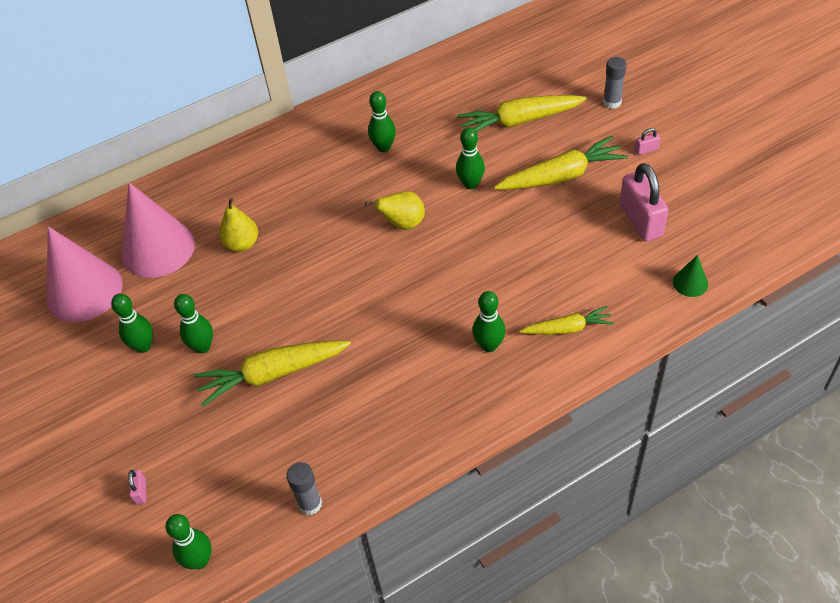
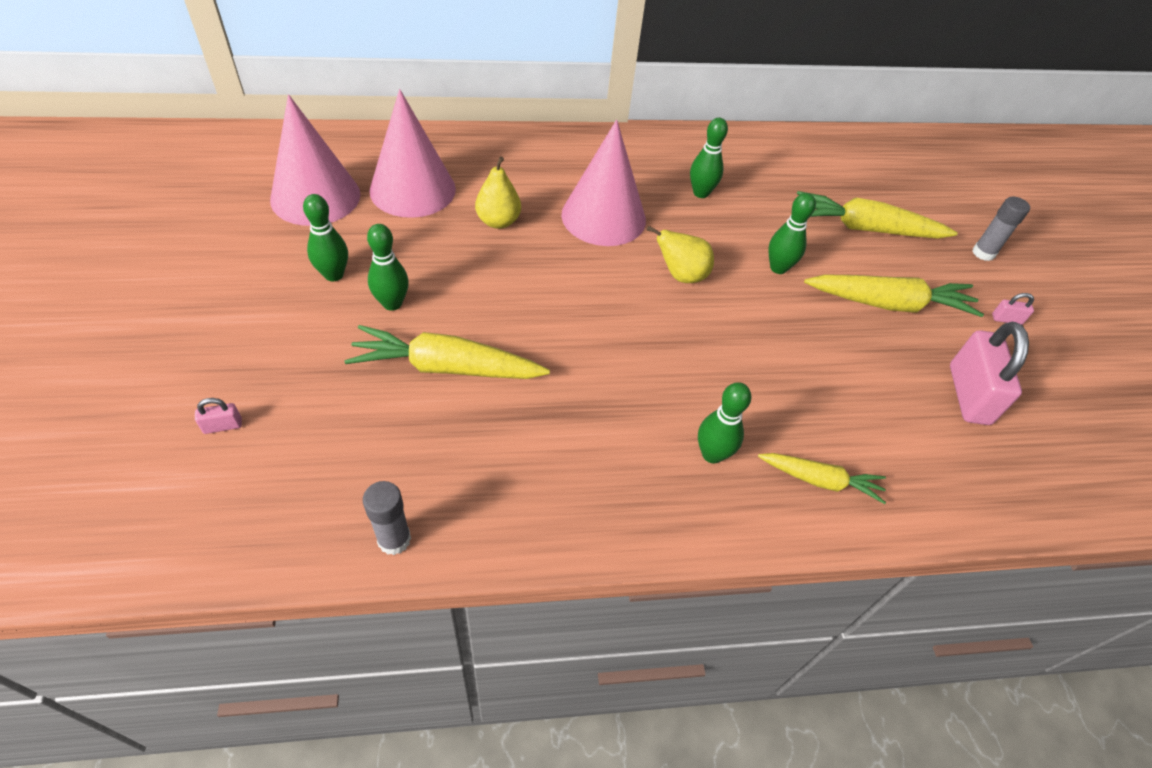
camera: 15 degrees right, 0 degrees up
pink padlock [128,470,146,505] -> pink padlock turned 60 degrees clockwise [195,398,242,434]
green bowling pin [165,514,212,569] -> none
green cone [673,255,708,297] -> none
none -> pink cone [561,120,646,246]

